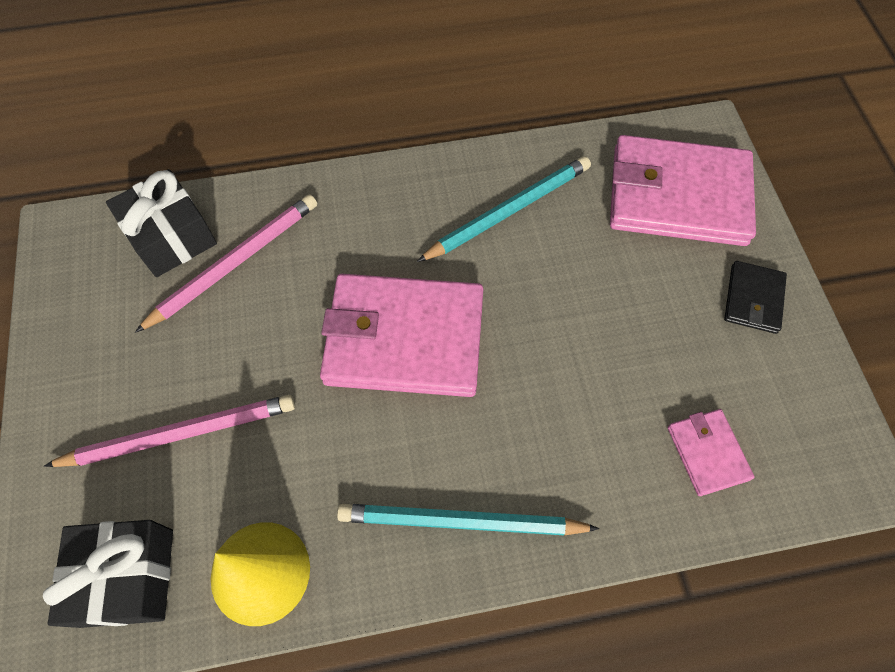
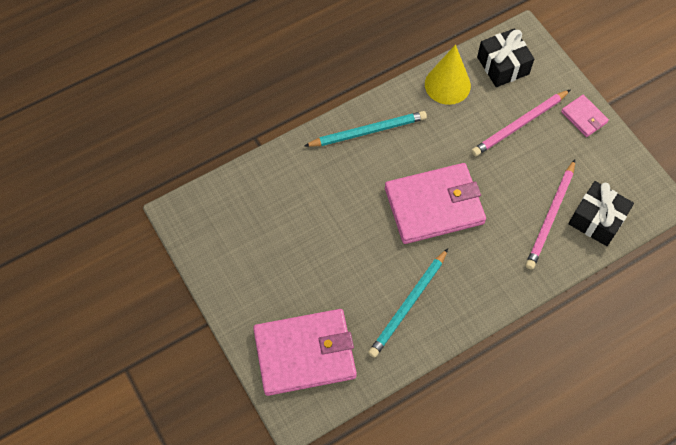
camera: 160 degrees right, 0 degrees up
pink wallet [668,409,755,496] -> pink wallet moved to [561,95,609,137]
black wallet [724,261,787,334] -> none

